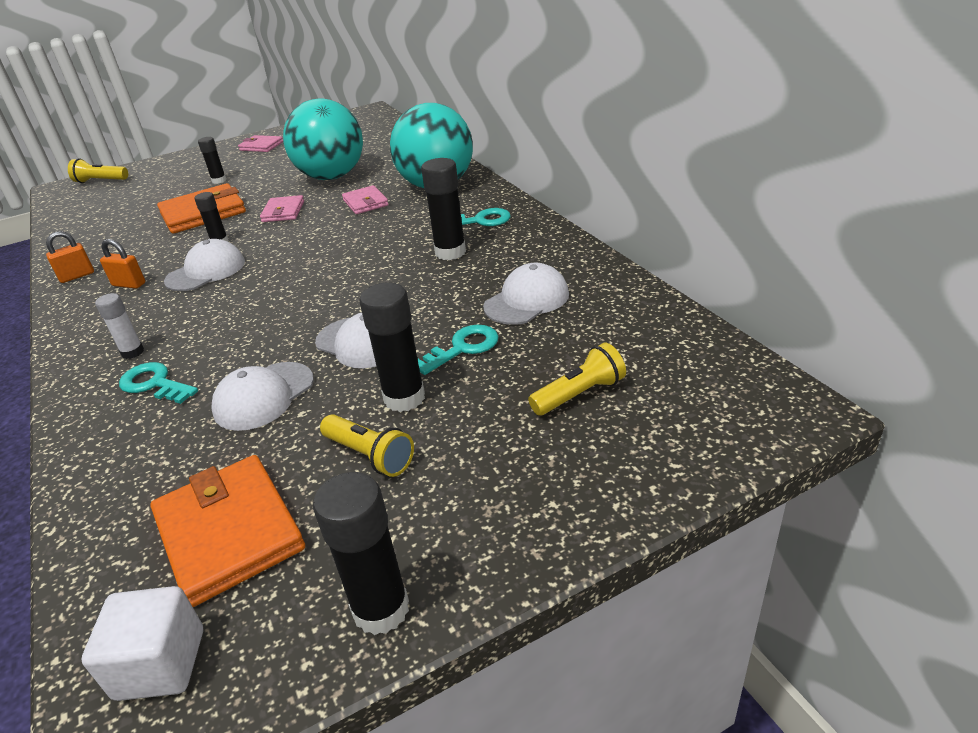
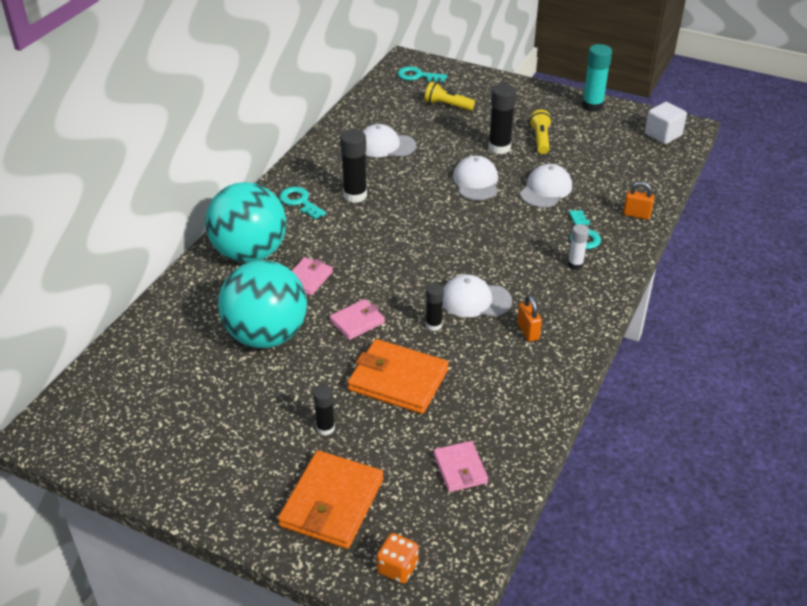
camera: 130 degrees left, 5 degrees up
orange padlock [46,231,94,283] -> orange padlock moved to [623,182,655,220]
yellow flashlight [68,158,128,183] -> orange dice [377,533,419,583]
orange wallet [150,455,305,607] -> orange wallet moved to [278,451,384,549]
white cap [211,362,314,431] -> white cap turned 60 degrees counterclockwise [520,164,572,208]
pink wallet [238,135,283,152] -> pink wallet moved to [433,441,488,492]
black glue stick [313,472,409,635] -> turquoise glue stick [582,44,612,112]
turquoise key [418,325,499,375] -> turquoise key moved to [398,66,447,82]

